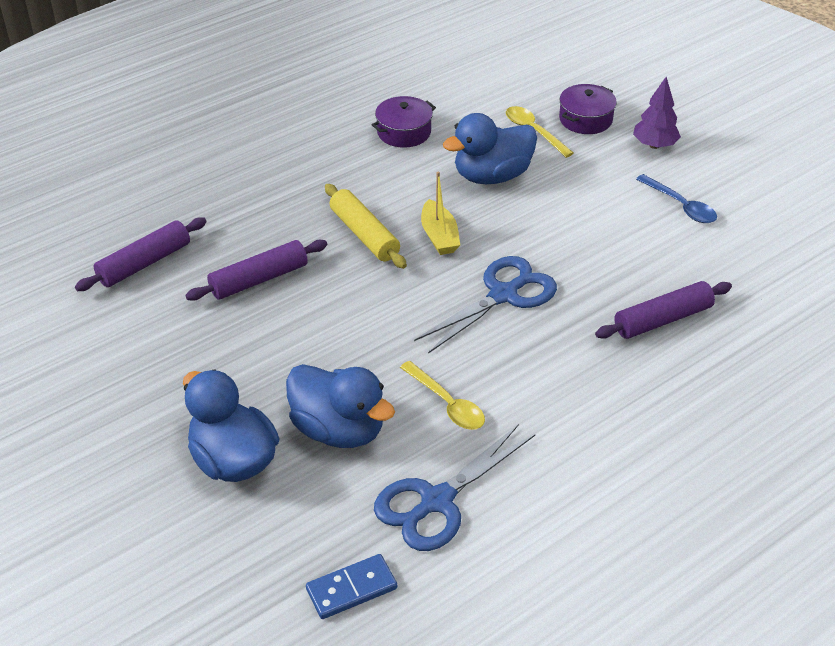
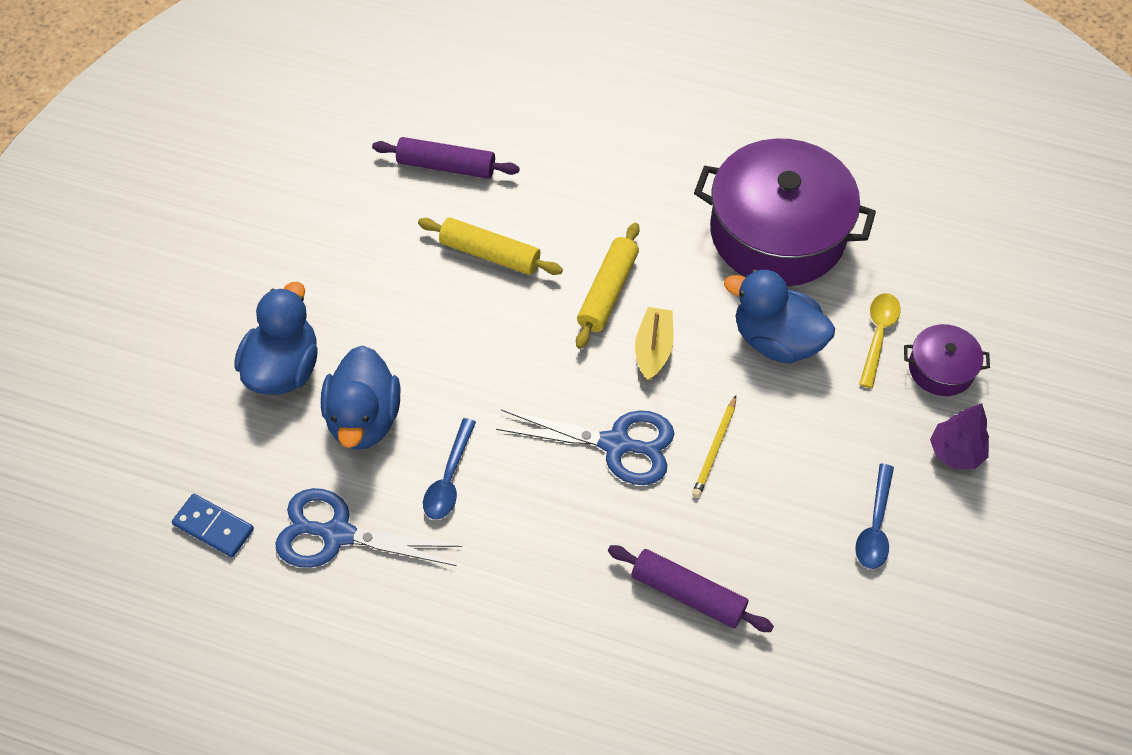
camera: 55 degrees right, 15 degrees up
purple rolling pin [185,240,327,301] -> yellow rolling pin [418,218,563,275]
purple pot [372,96,436,148] -> purple pot [694,138,876,287], size x2.19
yellow spoon [400,361,485,430] -> blue spoon [423,418,476,520]
yellow boat [421,172,460,255] -> yellow boat turned 150 degrees clockwise [635,307,674,381]
none -> yellow pencil [692,396,736,498]

